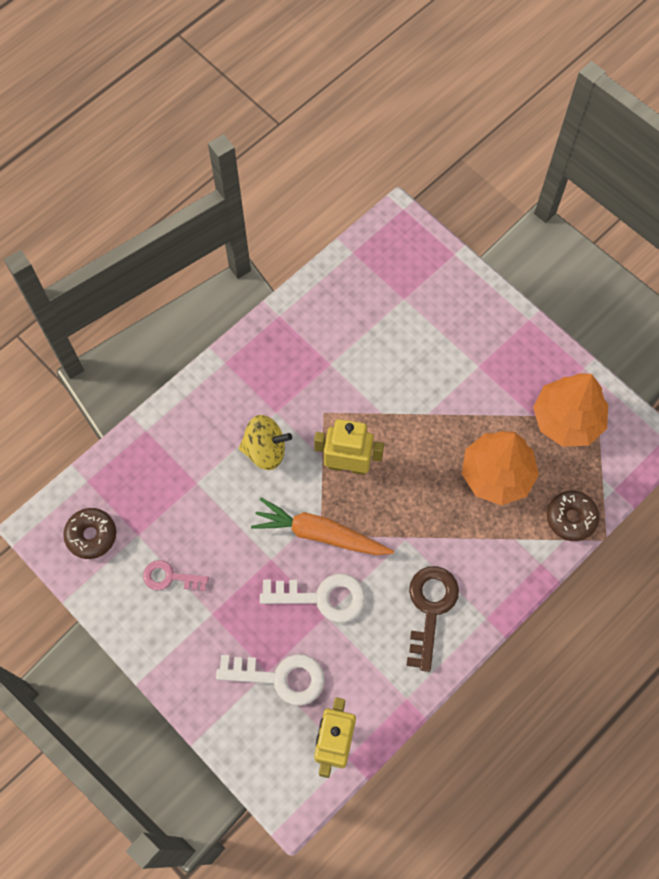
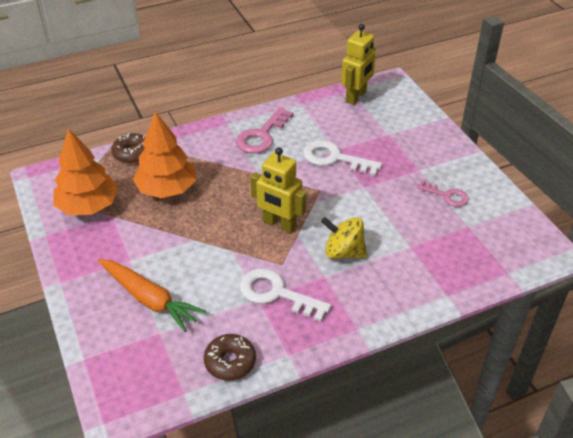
camera: 160 degrees left, 25 degrees down
brown donut [63,508,116,559] -> brown donut moved to [204,334,256,381]
white key [216,654,325,706] -> white key moved to [240,268,331,322]
orange carrot [251,498,394,555] -> orange carrot moved to [98,259,206,332]
brown key [406,566,459,672] -> pink key [236,107,293,154]

